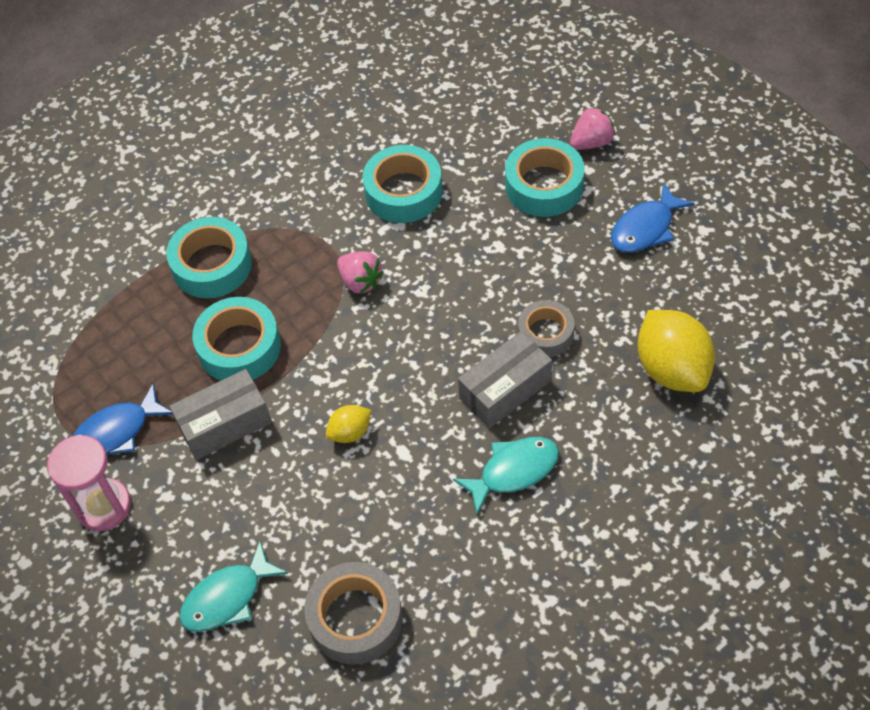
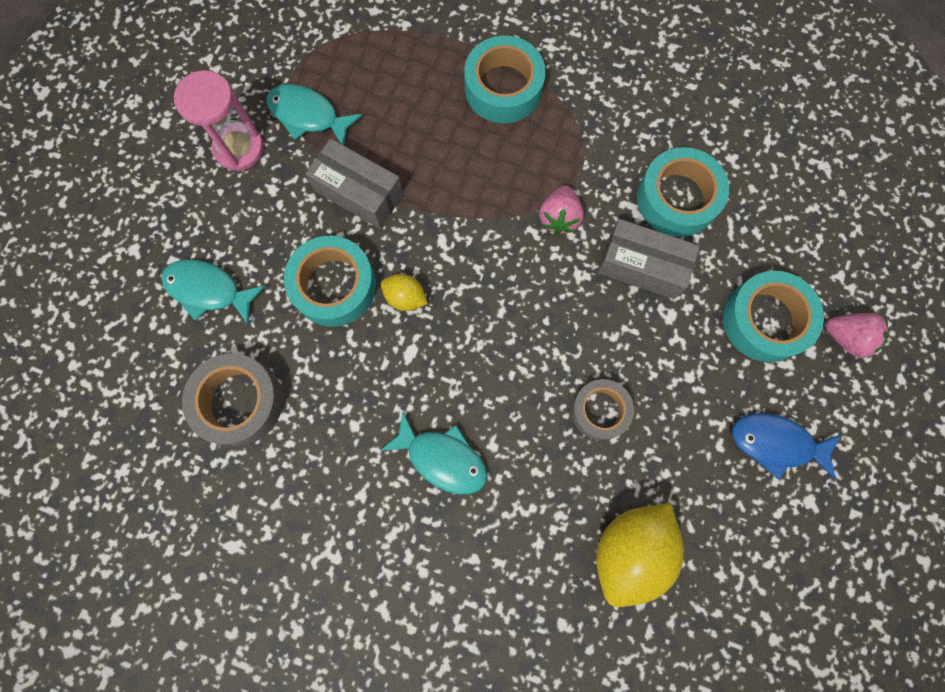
camera: 55 degrees right, 20 degrees up
blue fish [73,383,173,455] -> turquoise fish [266,84,363,145]
turquoise tape [192,297,281,381] -> turquoise tape moved to [284,236,376,327]
grey box [458,331,552,428] -> grey box moved to [597,219,700,299]

